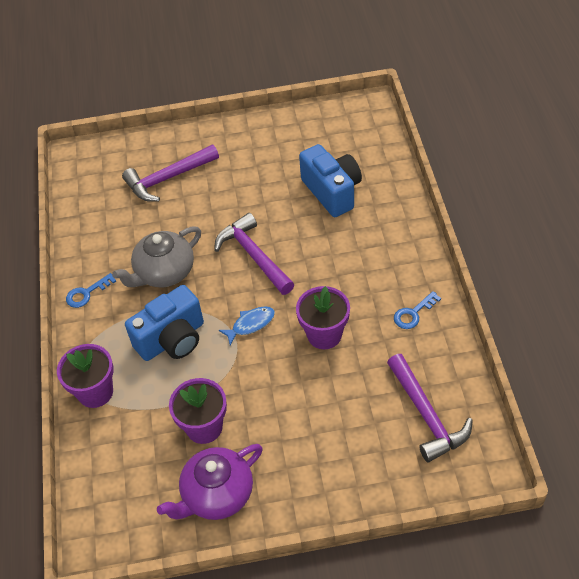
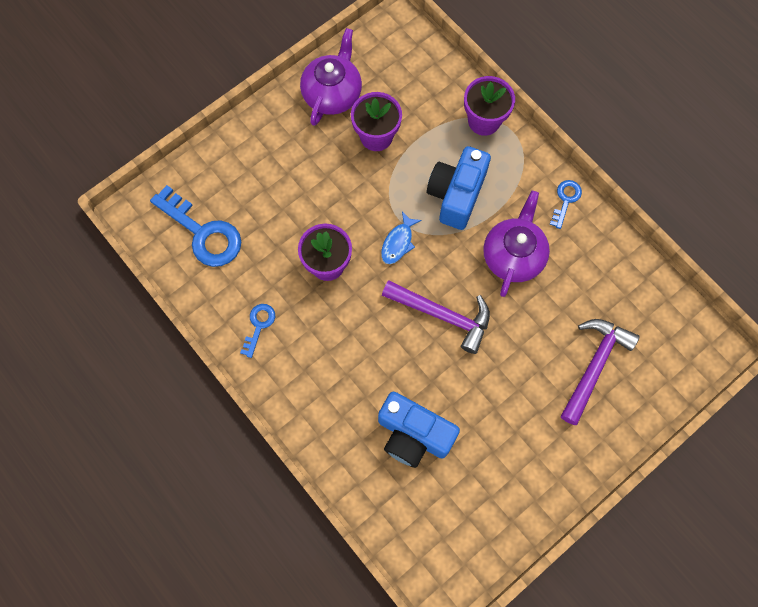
camera: 145 degrees right, 20 degrees up
grey teapot [112,226,201,287] -> purple teapot [483,191,550,297]
purple hammer [387,354,473,462] -> blue key [150,185,241,267]

